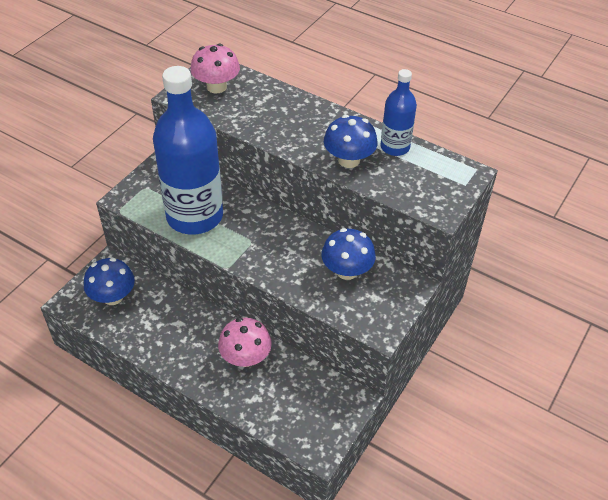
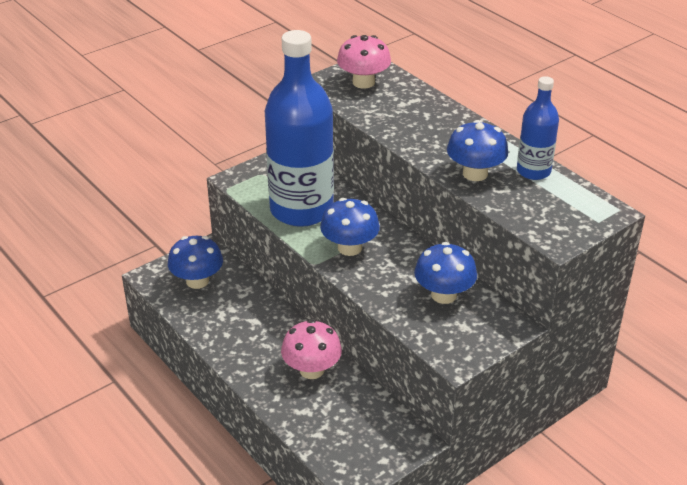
camera: 20 degrees right, 10 degrees down
none -> blue mushroom [320,198,380,256]

